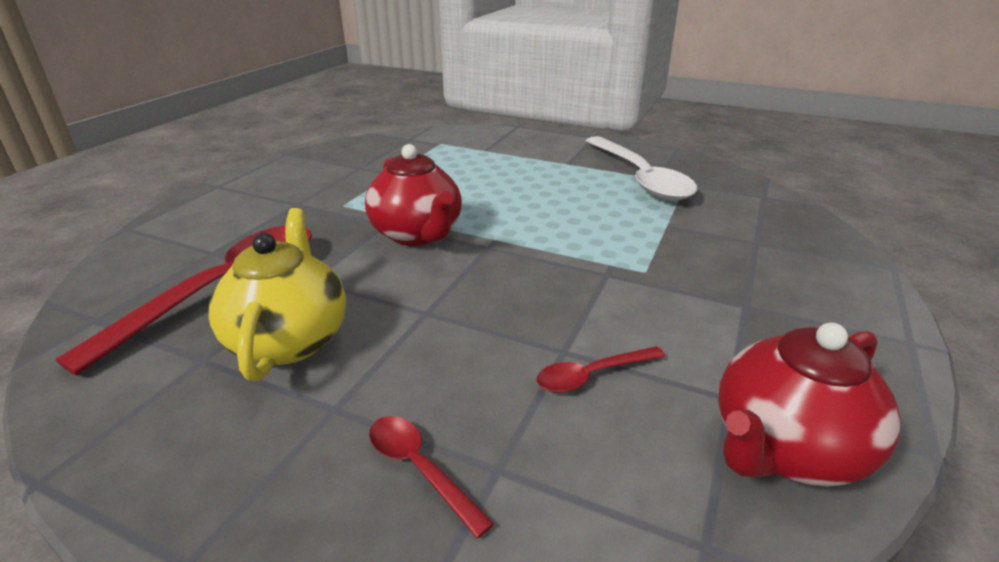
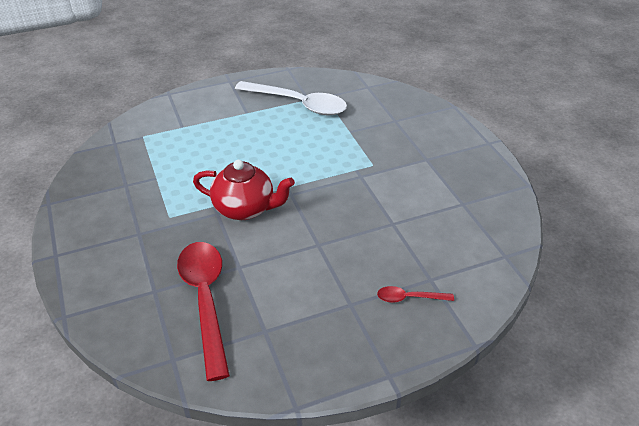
camera: 45 degrees left, 10 degrees up
yellow teapot [209,208,346,381] -> none
red spoon [536,346,666,393] -> none
red teapot [718,322,901,486] -> none

